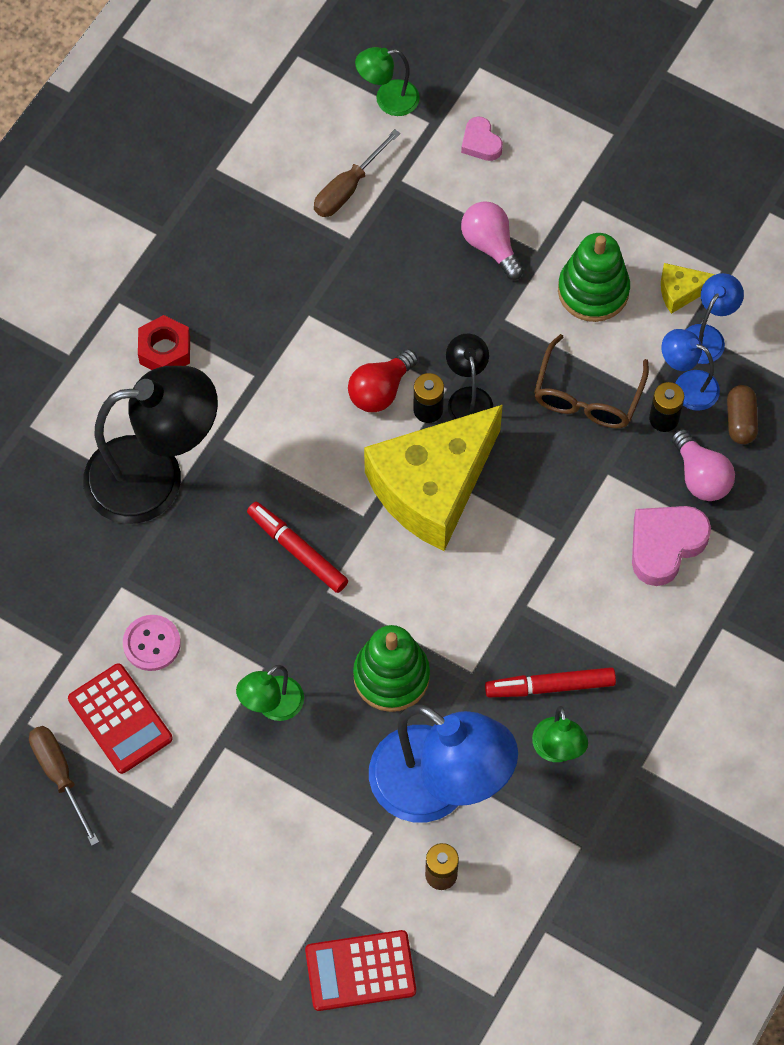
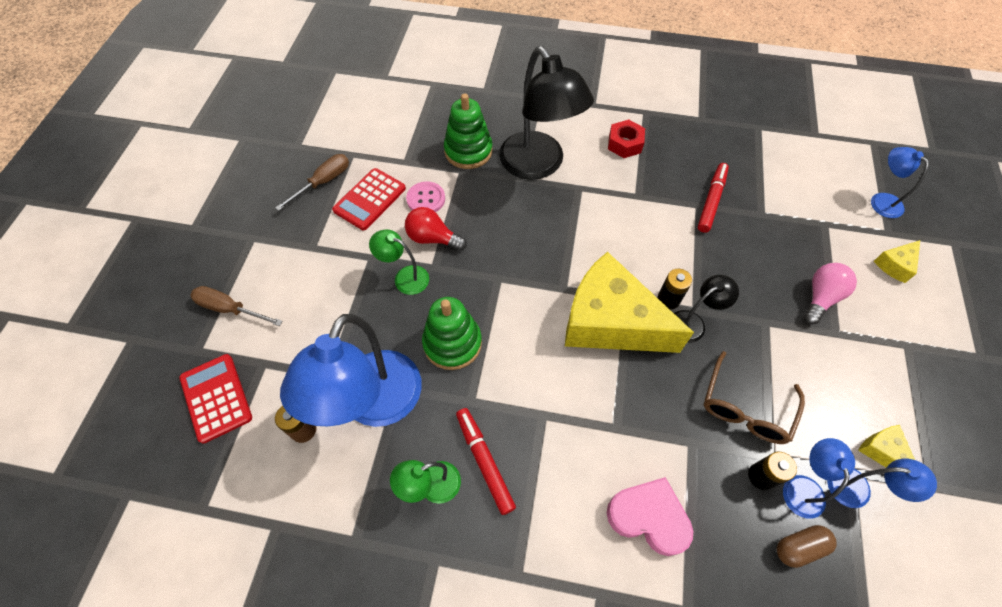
camera: 70 degrees right, 5 degrees down
red marker [247,502,348,593] -> red marker moved to [698,163,729,233]
brown screwdriver [314,129,400,217] -> brown screwdriver moved to [191,286,283,326]
red light bulb [348,349,418,412] -> red light bulb moved to [405,207,467,251]
green lamp [355,47,420,116] -> blue lamp [871,147,929,218]
pink heart [461,117,503,161] -> yellow cheese [874,240,920,283]
brown glasses [534,334,649,428] -> brown glasses turned 60 degrees counterclockwise [704,351,805,444]
green stacking toy [558,233,630,322] -> green stacking toy moved to [444,93,492,169]
pink light bulb [671,429,735,501] -> none

